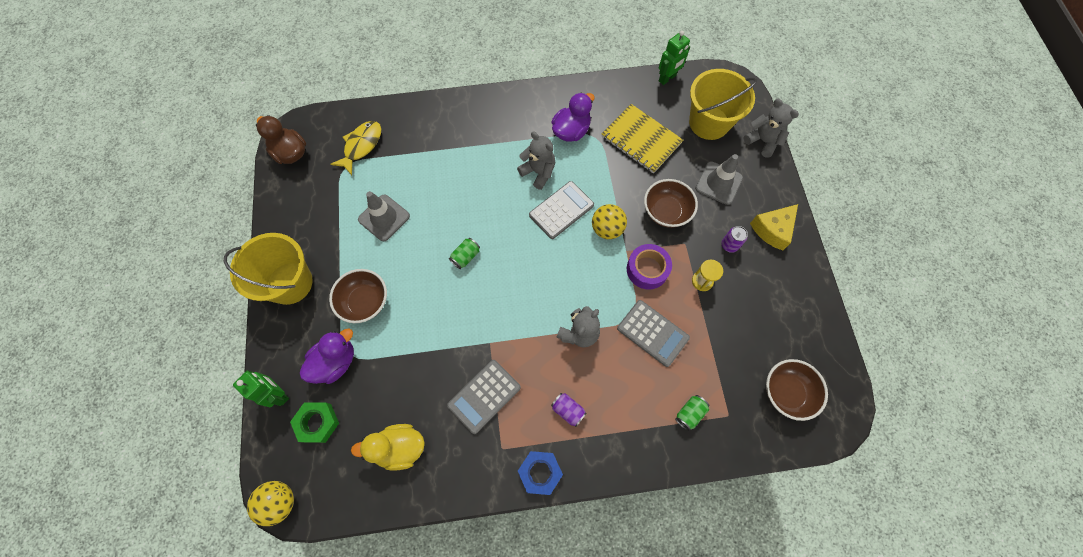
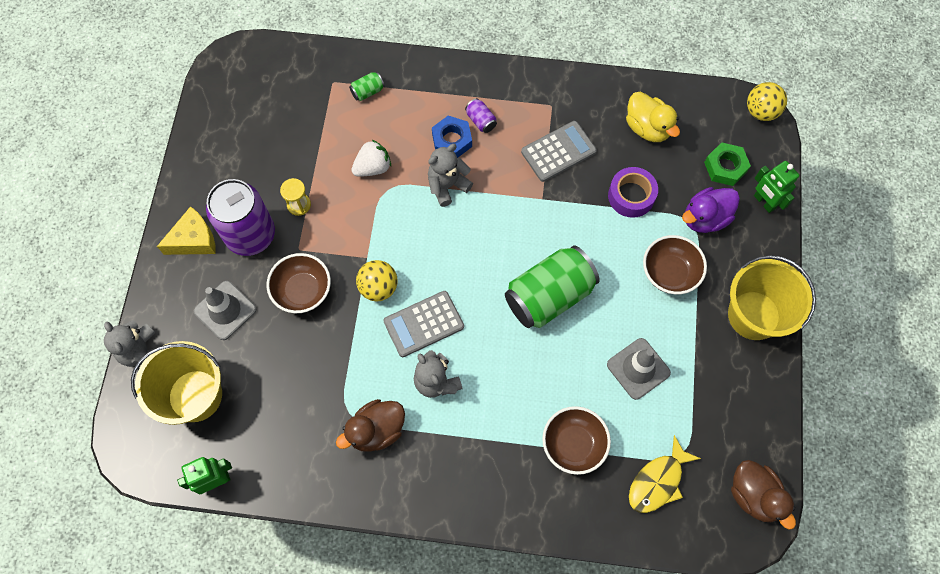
camera: 165 degrees left, 0 degrees up
yellow duck [351,424,425,471] -> yellow duck turned 45 degrees clockwise [626,92,680,142]
green can [449,238,480,269] -> green can [505,245,600,328], size x2.45
blue nut [518,451,563,495] -> blue nut moved to [432,116,472,158]
purple duck [551,93,595,142] -> brown duck [336,399,405,452]
yellow notebook [602,104,683,174] -> none
grey calculator [617,300,690,367] -> white strawberry [352,140,391,177]
purple tape [627,244,672,290] -> purple tape moved to [608,167,658,218]
purple can [721,226,748,253] -> purple can [206,179,275,256], size x2.45
brown bowl [766,359,828,421] -> brown bowl moved to [542,406,611,475]

